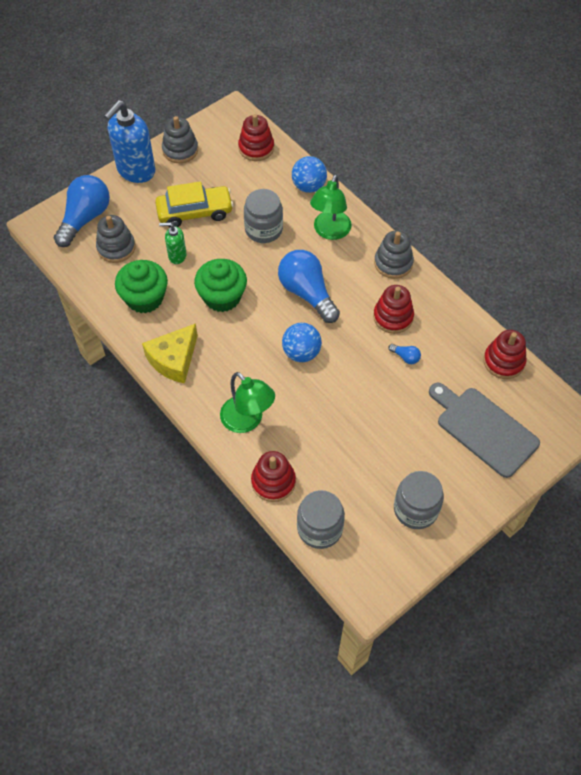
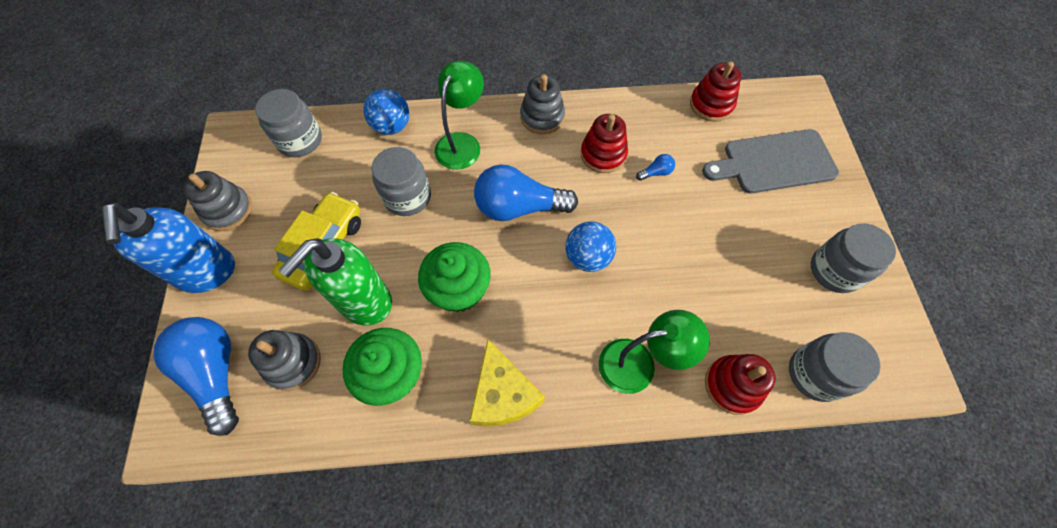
camera: 55 degrees left, 5 degrees up
green soap dispenser [159,222,186,264] -> green soap dispenser [278,238,392,325], size x1.96
red stacking toy [238,114,274,161] -> grey jar [255,89,322,157]
green lamp [310,174,352,240] -> green lamp turned 120 degrees counterclockwise [435,61,484,170]

